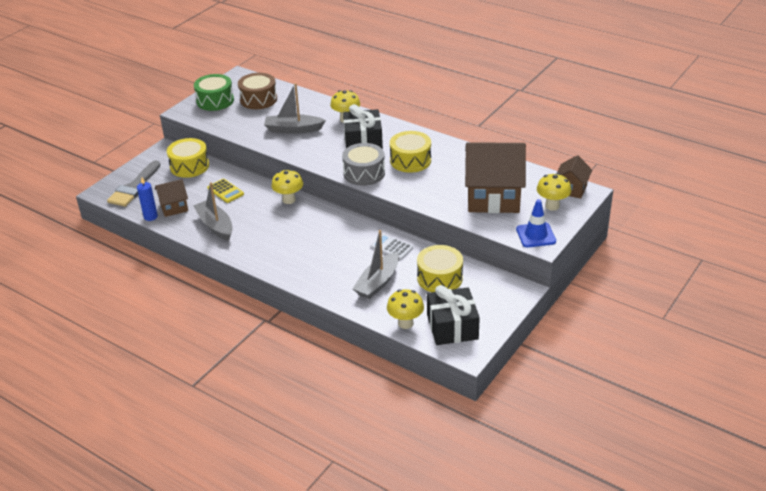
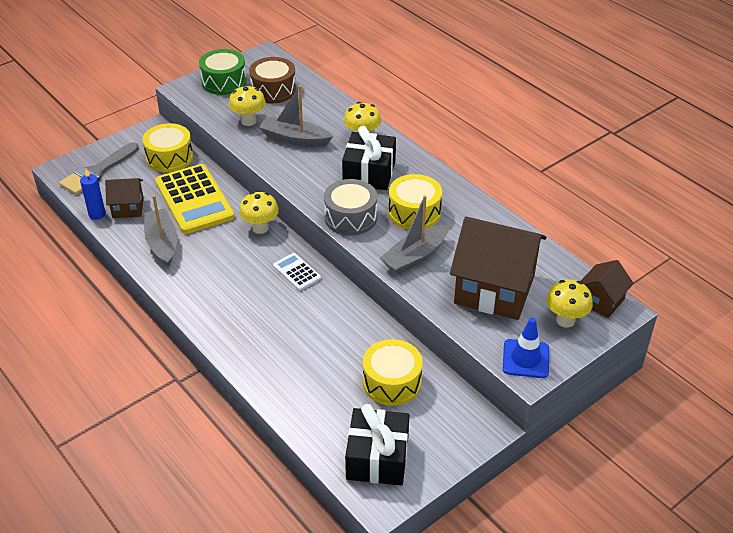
camera: 15 degrees right, 5 degrees up
yellow calculator [207,179,244,203] -> yellow calculator [155,164,235,234], size x2.11
grey boat [353,230,399,299] -> grey boat moved to [380,195,449,274]
white calculator [370,234,413,260] -> white calculator moved to [273,253,321,291]
yellow mushroom [387,289,424,329] -> yellow mushroom moved to [229,85,266,126]

